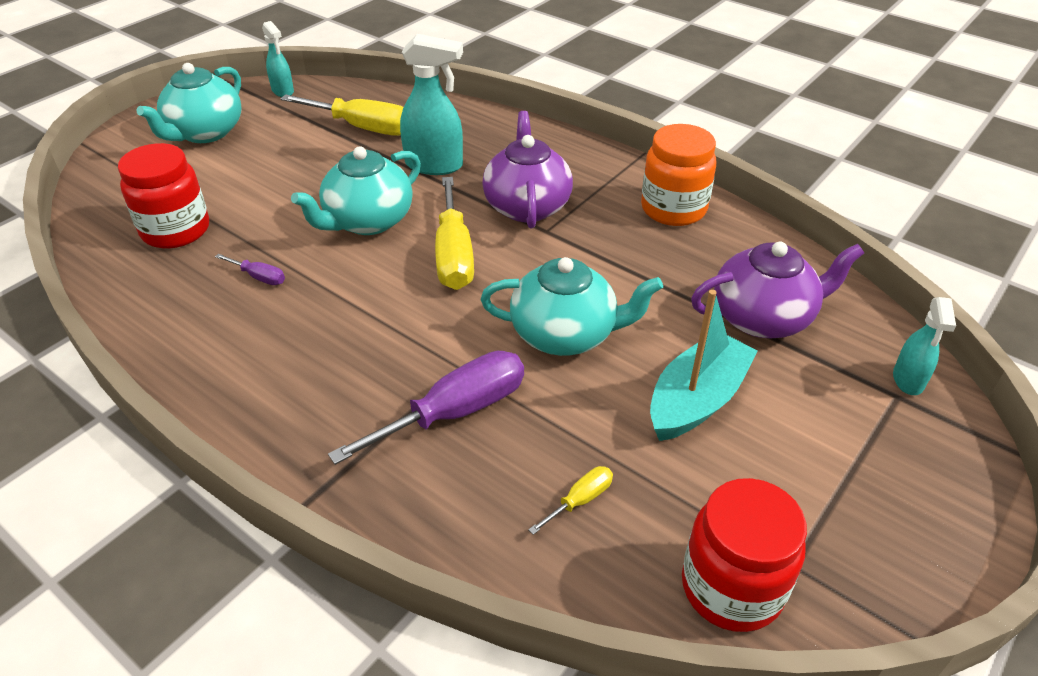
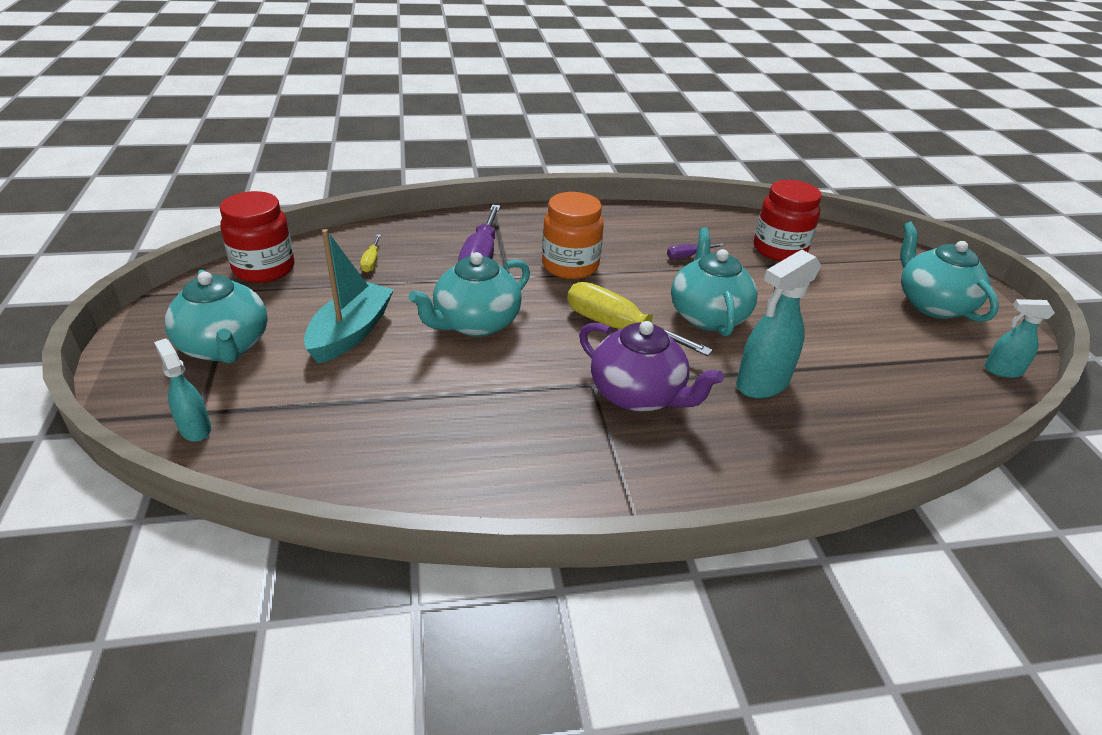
camera: 130 degrees right, 5 degrees down
yellow screwdriver [280,94,404,136] -> none
orange jar [641,124,716,226] -> orange jar moved to [542,192,604,279]
turquoise boat [650,290,758,441] -> turquoise boat turned 150 degrees counterclockwise [304,229,394,364]
purple teapot [691,242,864,338] -> none
none -> turquoise teapot [165,270,268,364]

